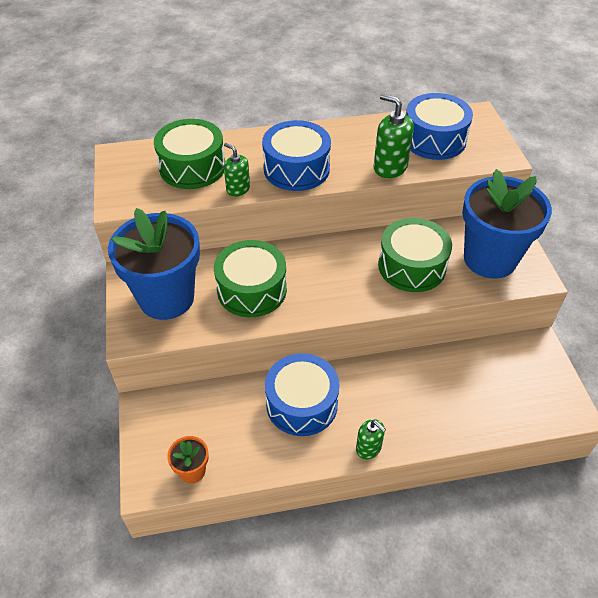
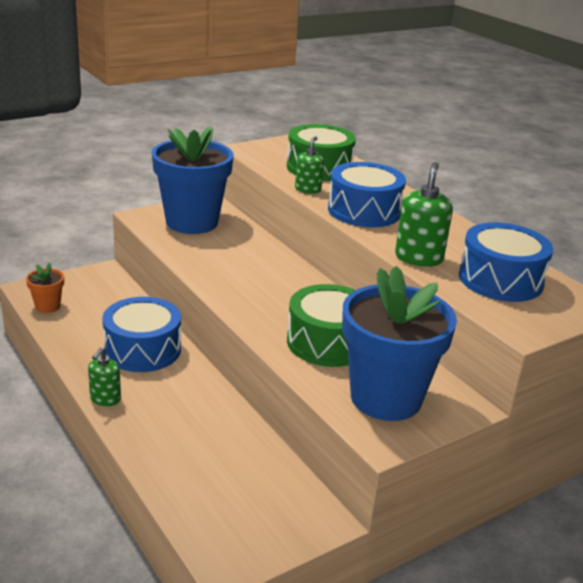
camera: 65 degrees right, 20 degrees down
green drum [214,240,287,317] -> none

